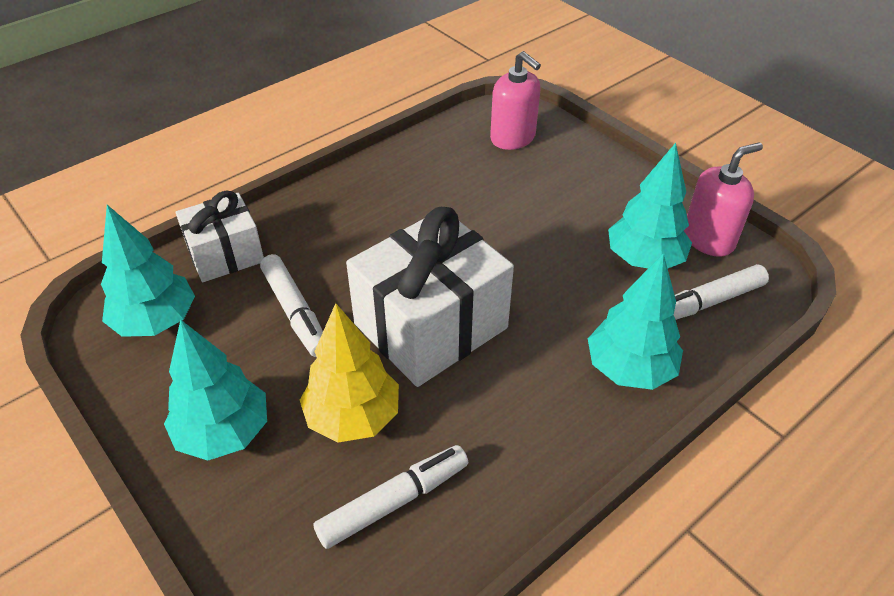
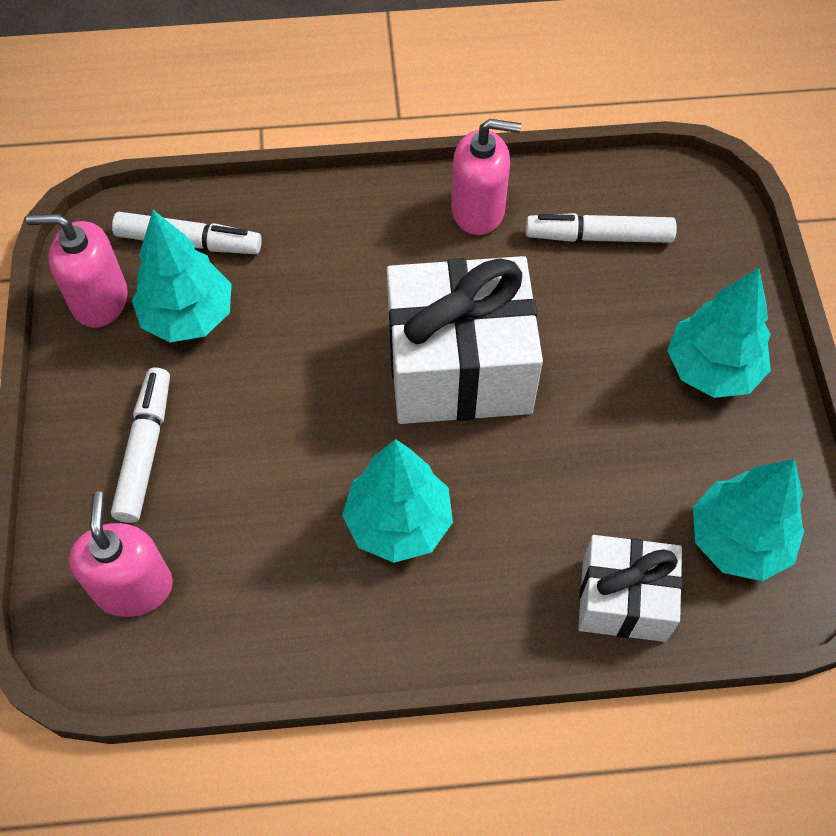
camera: 145 degrees left, 15 degrees up
white marker [260,254,323,357] -> white marker moved to [111,368,170,523]
yellow tree [300,303,399,443] -> none
turquoise tree [588,253,683,390] -> turquoise tree moved to [342,439,453,563]
none -> pink soap dispenser [451,119,521,235]

